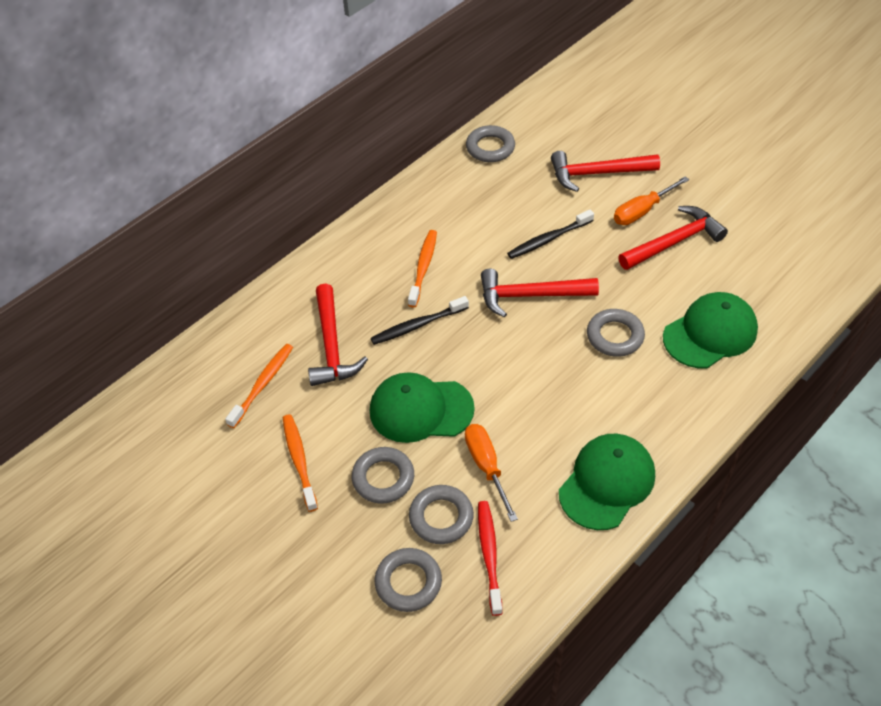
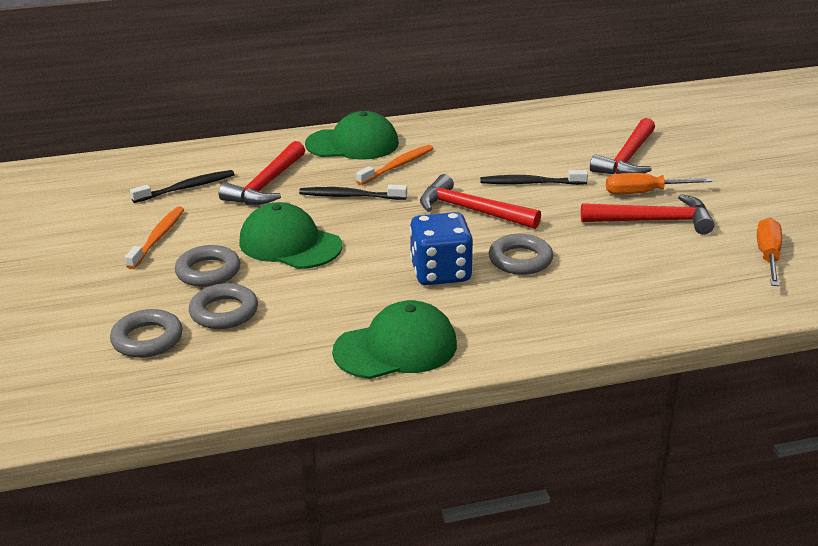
camera: 30 degrees right, 20 degrees down
orange toothbrush [225,344,293,428] -> black toothbrush [130,170,235,203]
orange screwdriver [465,424,518,522] -> orange screwdriver moved to [757,218,782,286]
grey ring [466,125,515,162] -> none
red toothbrush [478,501,503,616] -> none
red hammer [551,151,660,192] -> red hammer turned 90 degrees counterclockwise [590,118,655,174]
green cap [663,292,758,368] -> green cap moved to [305,111,399,160]
none -> blue dice [410,212,473,285]

